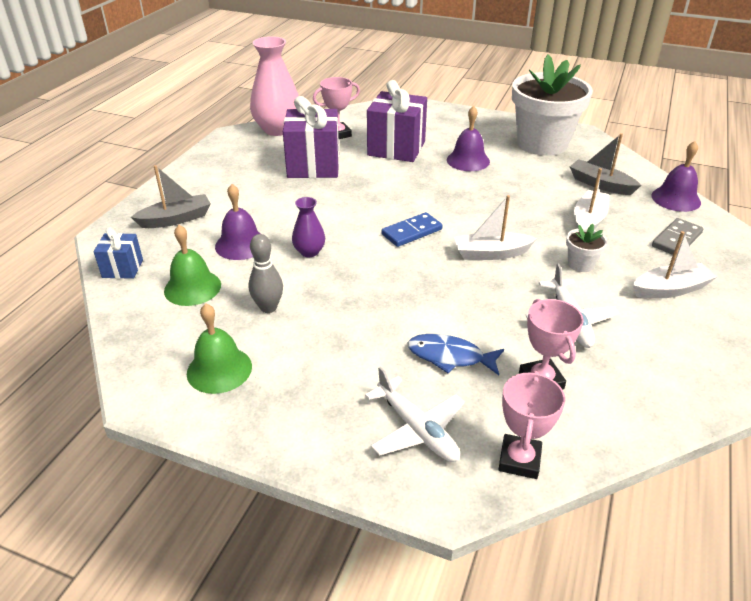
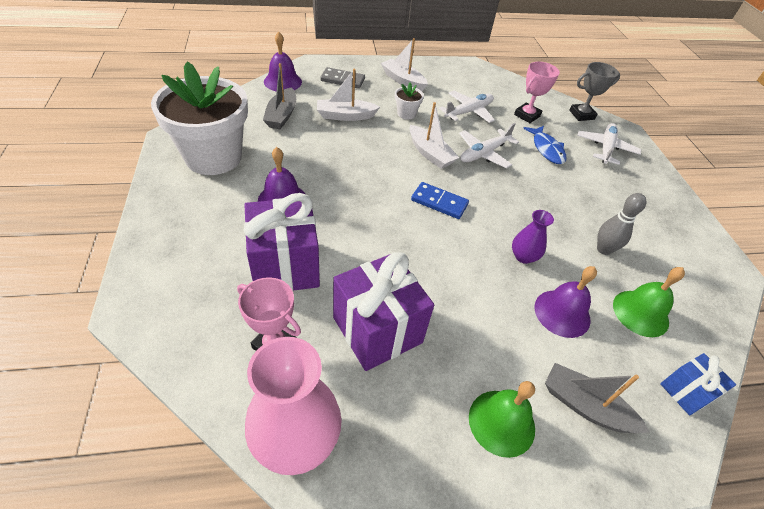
camera: 125 degrees left, 10 degrees up
green bell [187,303,252,394] -> green bell moved to [469,381,535,458]
pink trophy [498,371,565,479] -> grey trophy [569,62,620,121]
none -> white plane [459,123,519,168]

